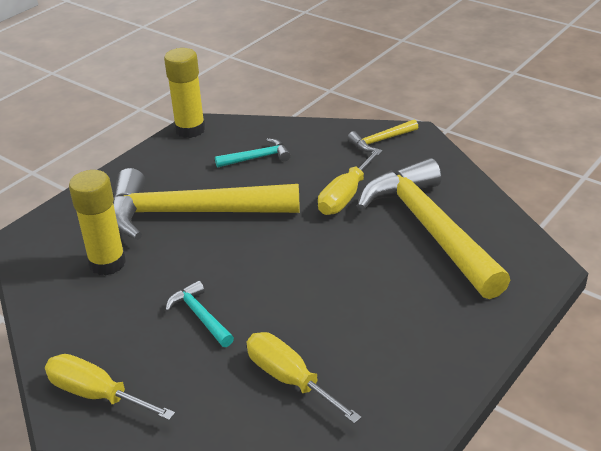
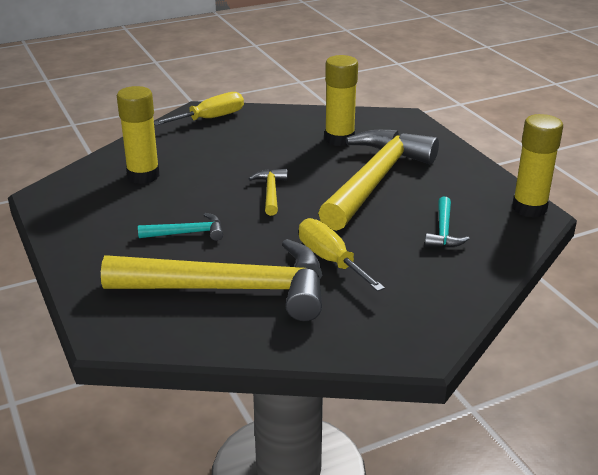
camera: 115 degrees right, 5 degrees down
turquoise hammer [165,280,234,347] -> turquoise hammer moved to [138,213,223,241]
yellow screwdriver [247,332,362,424] -> yellow glue stick [117,86,160,184]
yellow hammer [347,119,418,152] -> yellow hammer moved to [248,169,288,216]

